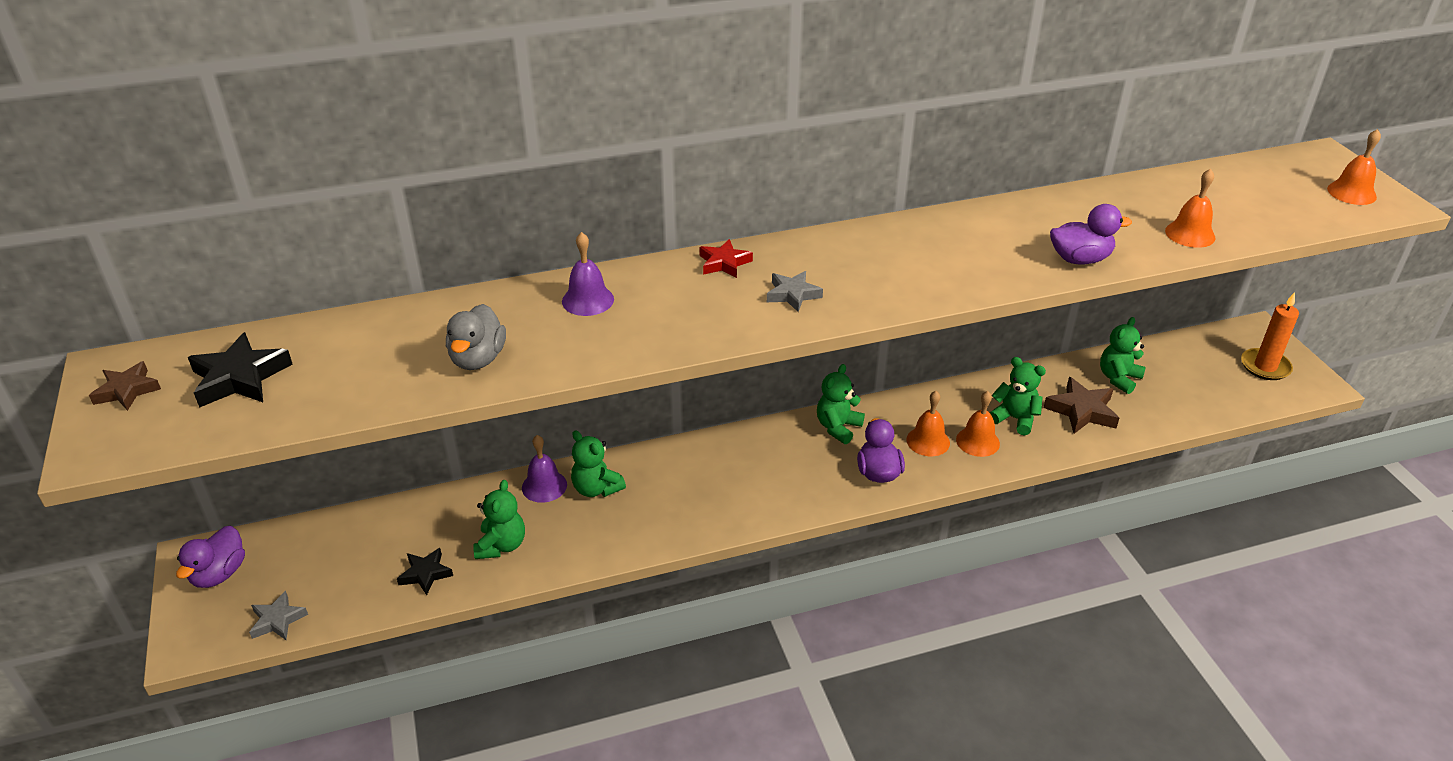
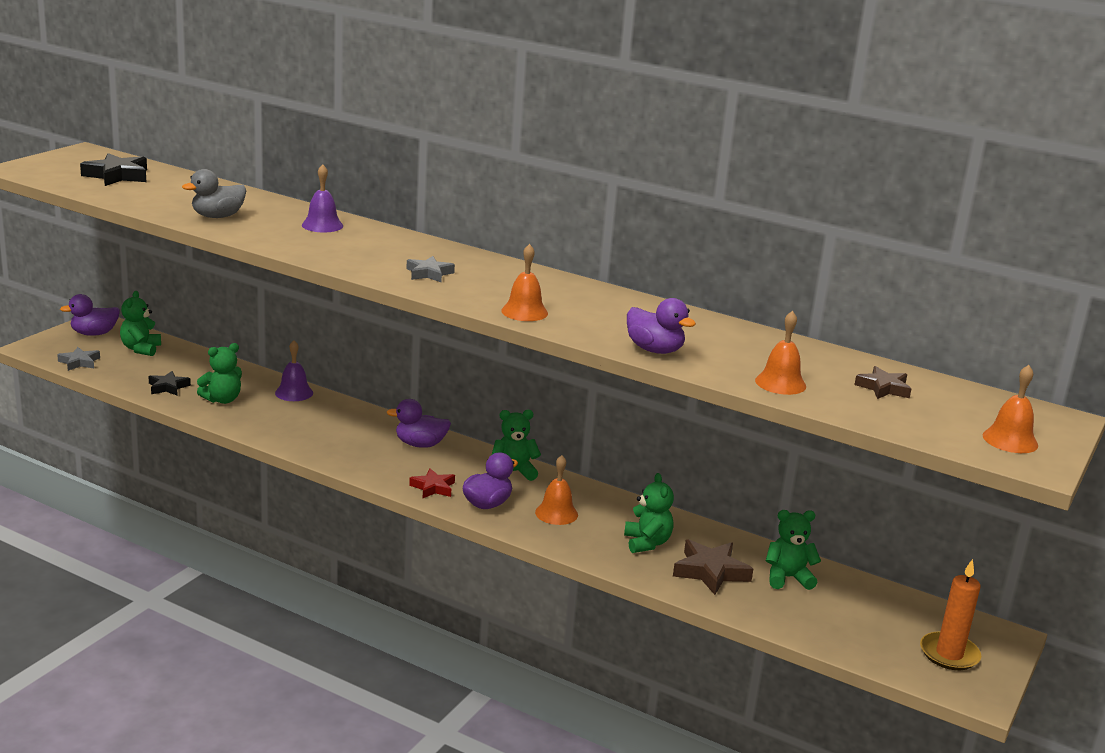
camera: 45 degrees right, 15 degrees down
brown star [89,361,161,411] -> brown star moved to [854,366,911,399]
green teddy bear [571,430,626,497] -> green teddy bear moved to [120,291,161,356]
red star [699,239,753,278] -> red star moved to [409,468,455,498]
orange bell [956,391,1000,457] -> orange bell moved to [501,244,548,321]
none -> purple duck [387,399,451,448]

